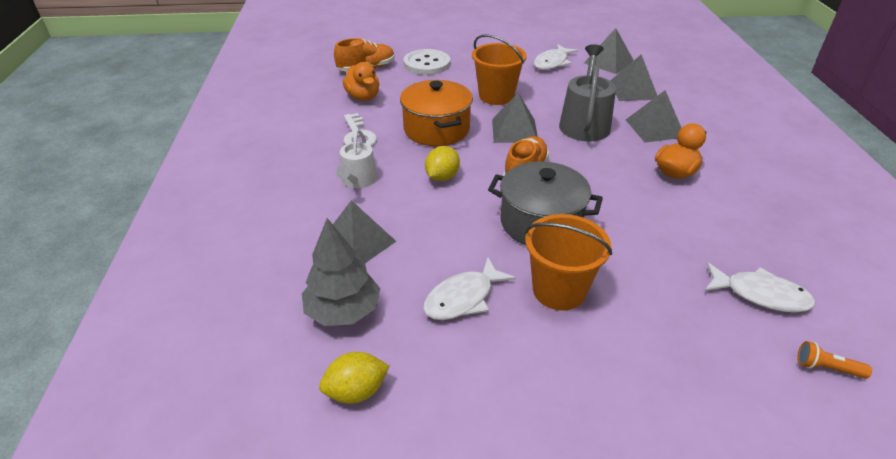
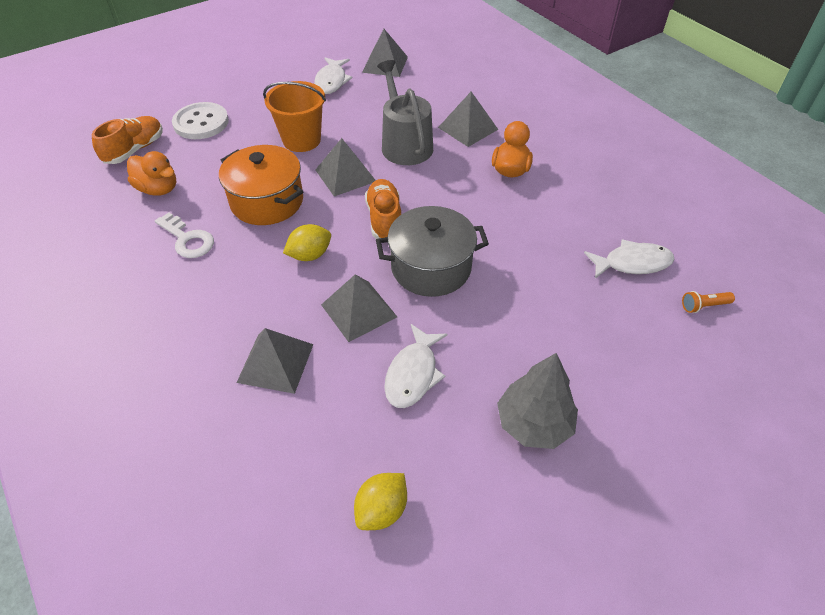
camera: 30 degrees left, 10 degrees up
grey tree [302,218,380,326] -> grey tree moved to [497,353,578,449]
white watering can [336,129,377,188] -> none
yellow lemon [425,146,460,181] -> yellow lemon turned 60 degrees clockwise [283,224,331,261]
orange bucket [525,214,612,311] -> none
grey pyramid [610,54,657,101] -> grey pyramid moved to [321,274,397,342]

